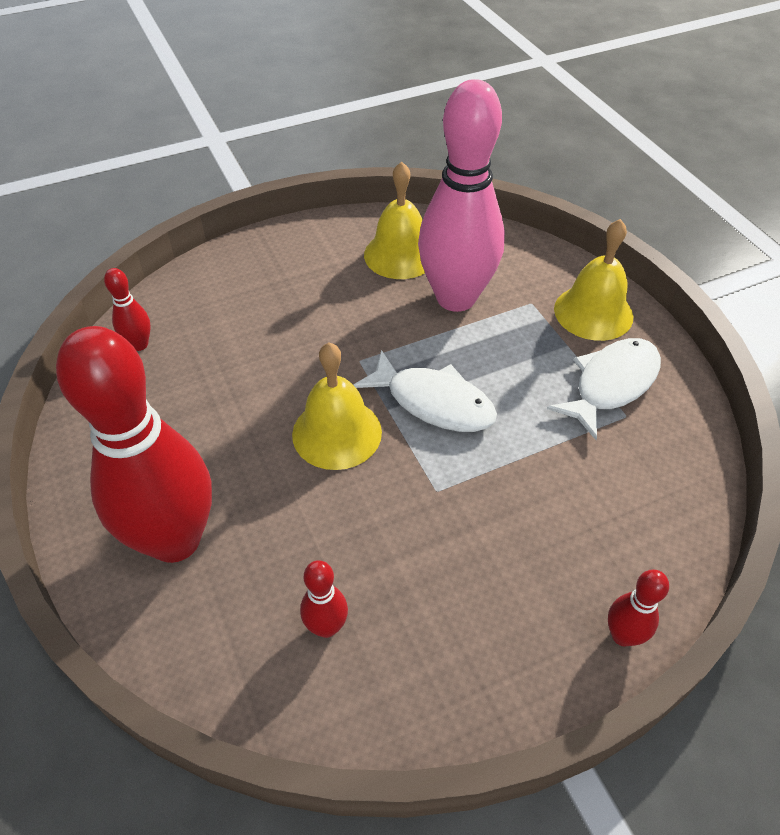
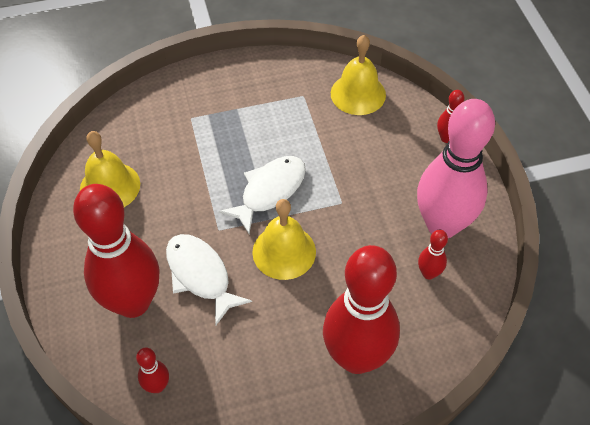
camera: 80 degrees left, 5 degrees up
pink bowling pin [418,79,505,312] -> pink bowling pin moved to [417,99,495,238]
white fish [547,338,661,440] -> white fish moved to [166,234,252,325]
yellow bell [554,219,633,341] -> yellow bell moved to [331,35,386,115]
none -> red bowling pin [73,184,160,318]

